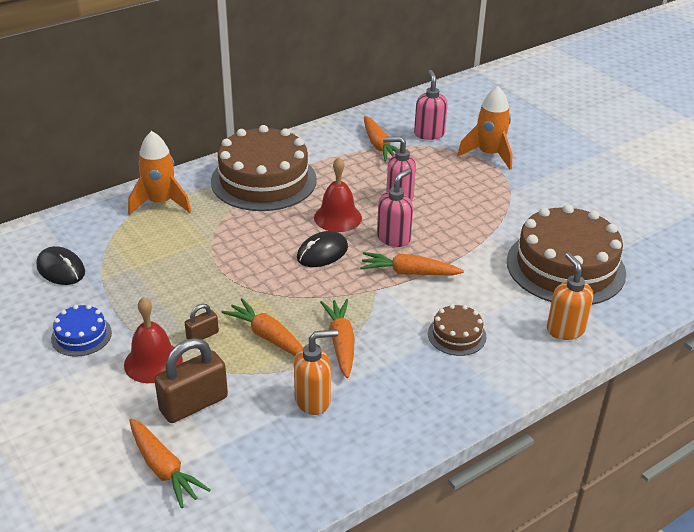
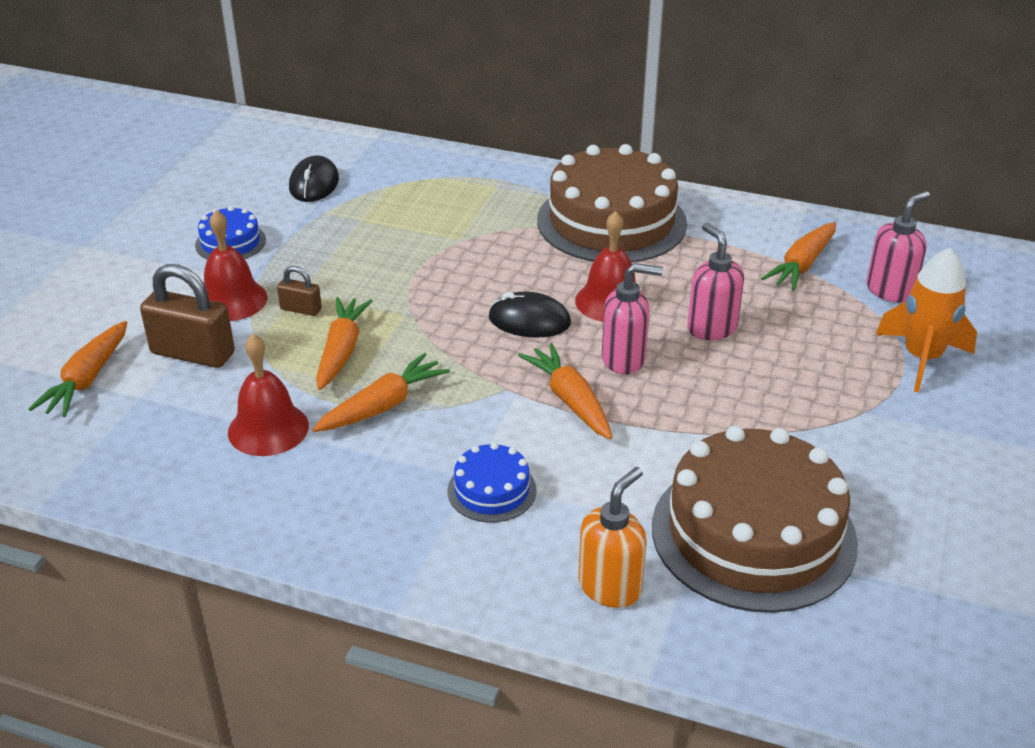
camera: 55 degrees right, 0 degrees up
orange rocket [128,131,191,215] -> none
orange soap dispenser [294,329,338,415] -> red bell [228,334,309,456]
brown cake [428,304,486,356] -> blue cake [447,443,537,523]

